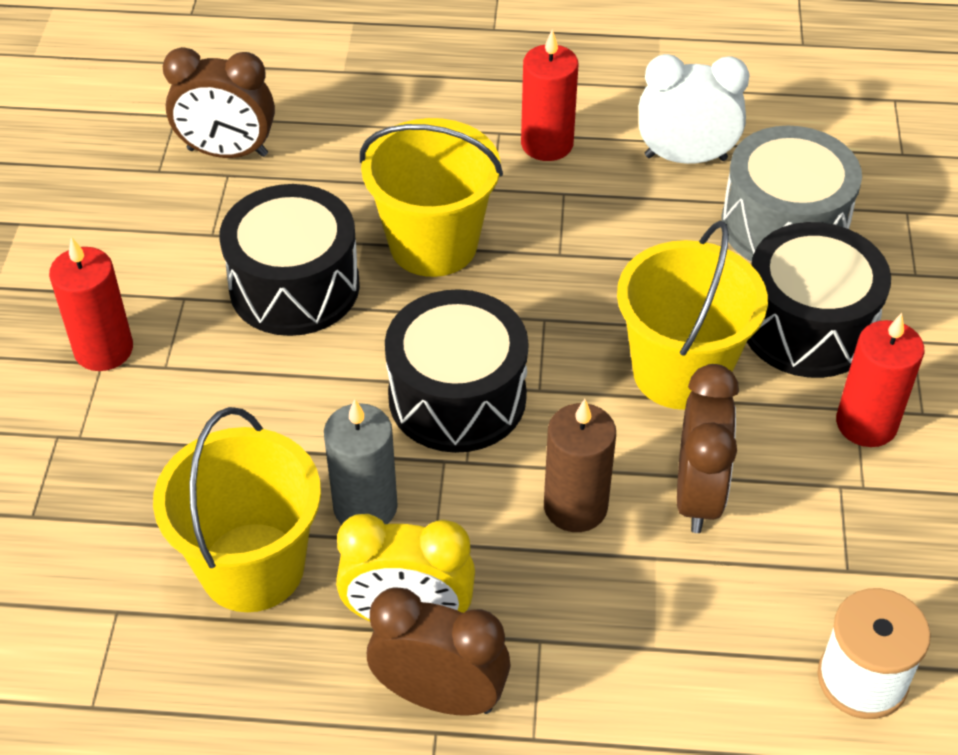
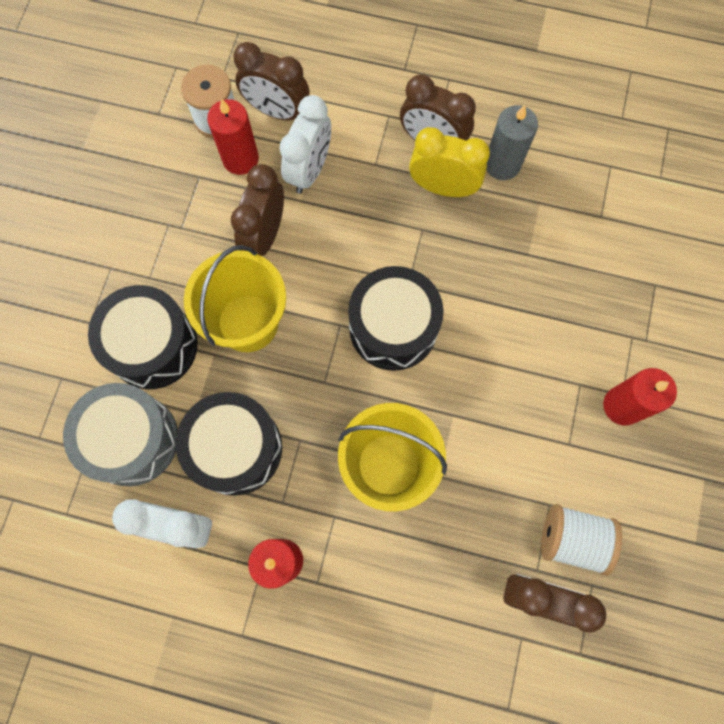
camera: 170 degrees left, 25 degrees up
yellow bucket [153,407,321,612] -> none
black drum [219,184,360,336] -> black drum moved to [176,392,282,496]
grey candle [324,399,398,524] -> grey candle moved to [486,105,538,180]
brown candle [544,399,616,532] -> none
red candle [836,313,924,447] -> red candle moved to [207,98,259,175]
none -> brown clock [233,42,309,120]
none -> white clock [280,95,331,194]
none -> white spool [541,504,622,576]

